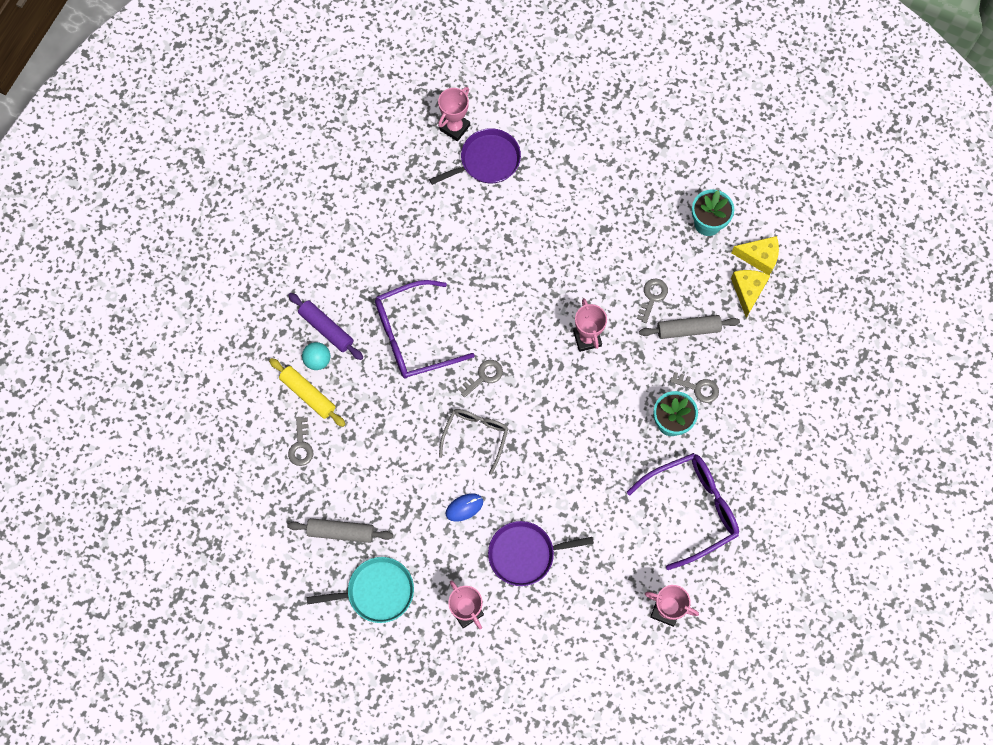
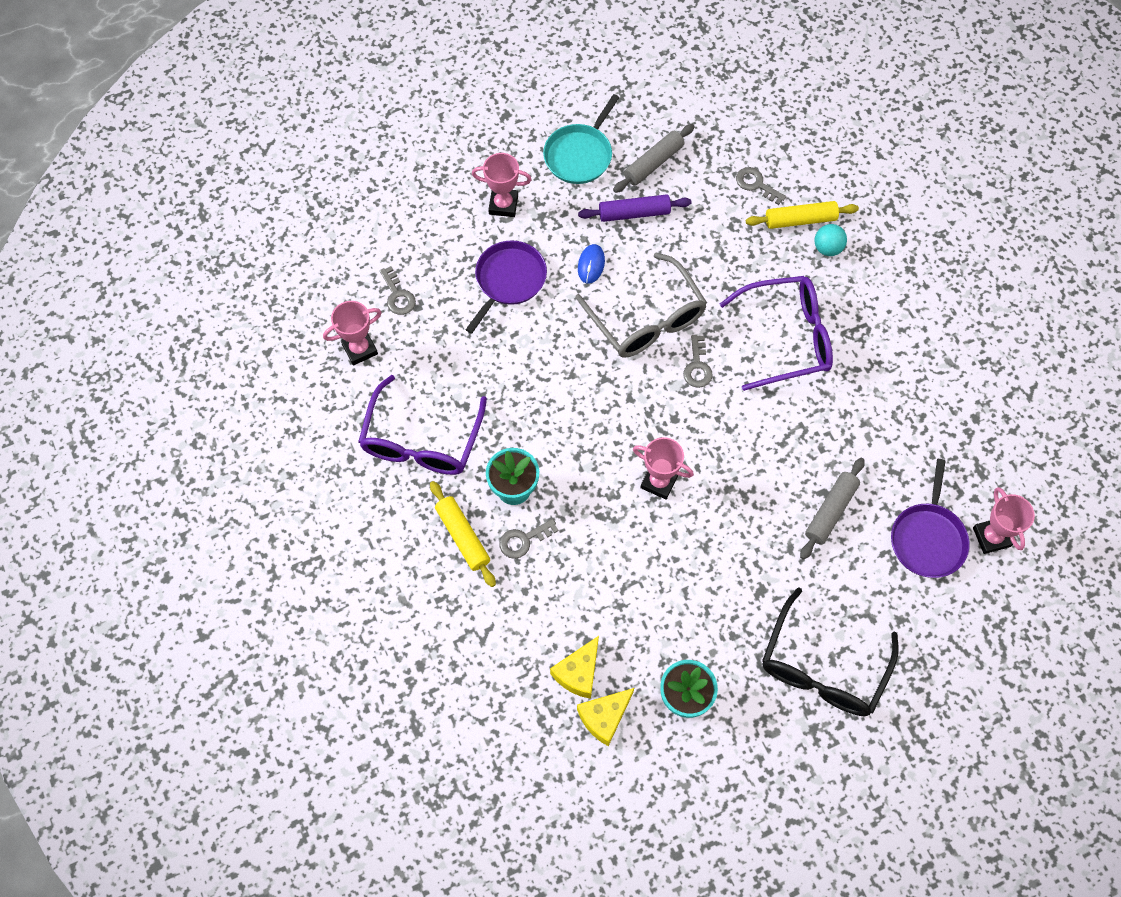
camera: 130 degrees right, 5 degrees down
purple rolling pin [288,293,363,360] -> purple rolling pin moved to [578,194,692,222]
purple glasses [375,280,475,379] -> purple glasses turned 60 degrees clockwise [720,276,833,391]
grey glasses [439,409,508,475] -> grey glasses [575,252,707,358], size x1.56
grey key [637,278,668,323] -> grey key moved to [380,266,416,315]
grey rolling pin [639,315,740,339] -> grey rolling pin moved to [800,458,865,560]
yellow cheese [731,270,770,318] -> yellow cheese turned 75 degrees clockwise [550,636,599,699]
none -> yellow rolling pin [430,481,496,587]
none -> black glasses [762,588,899,716]

